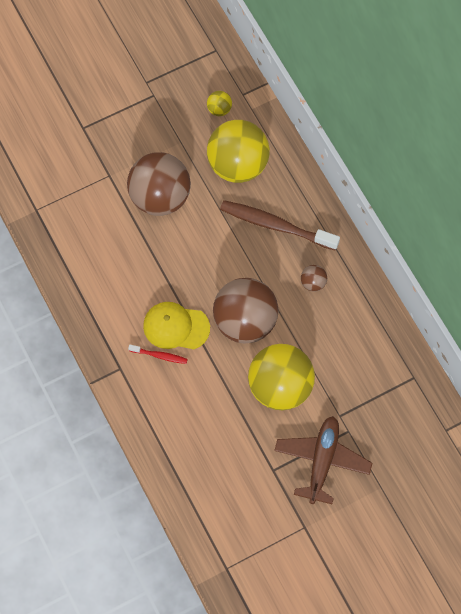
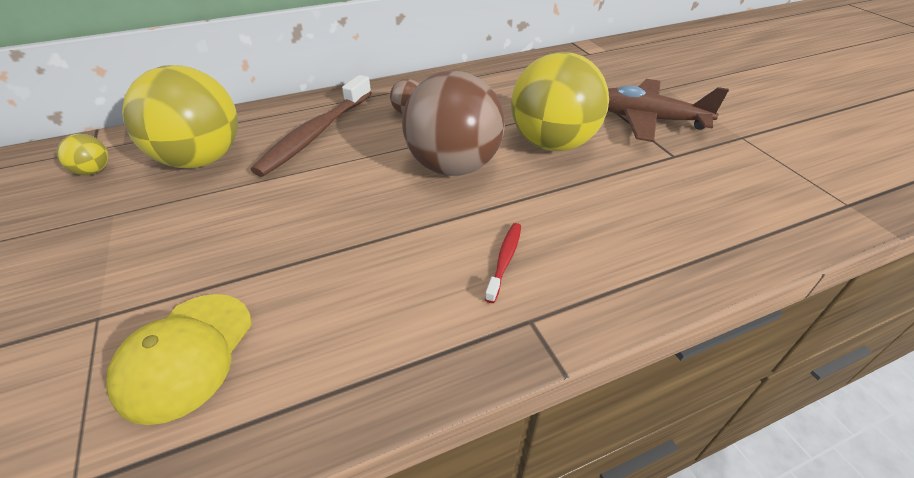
camera: 85 degrees left, 25 degrees down
brown ball [127,152,191,216] -> none
yellow cap [143,302,210,349] -> yellow cap moved to [106,294,252,425]

